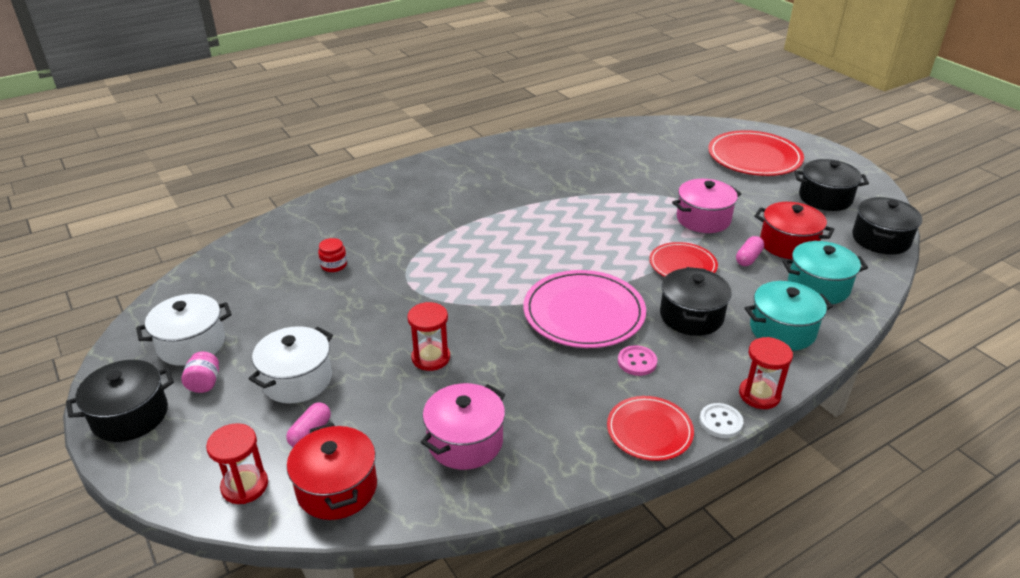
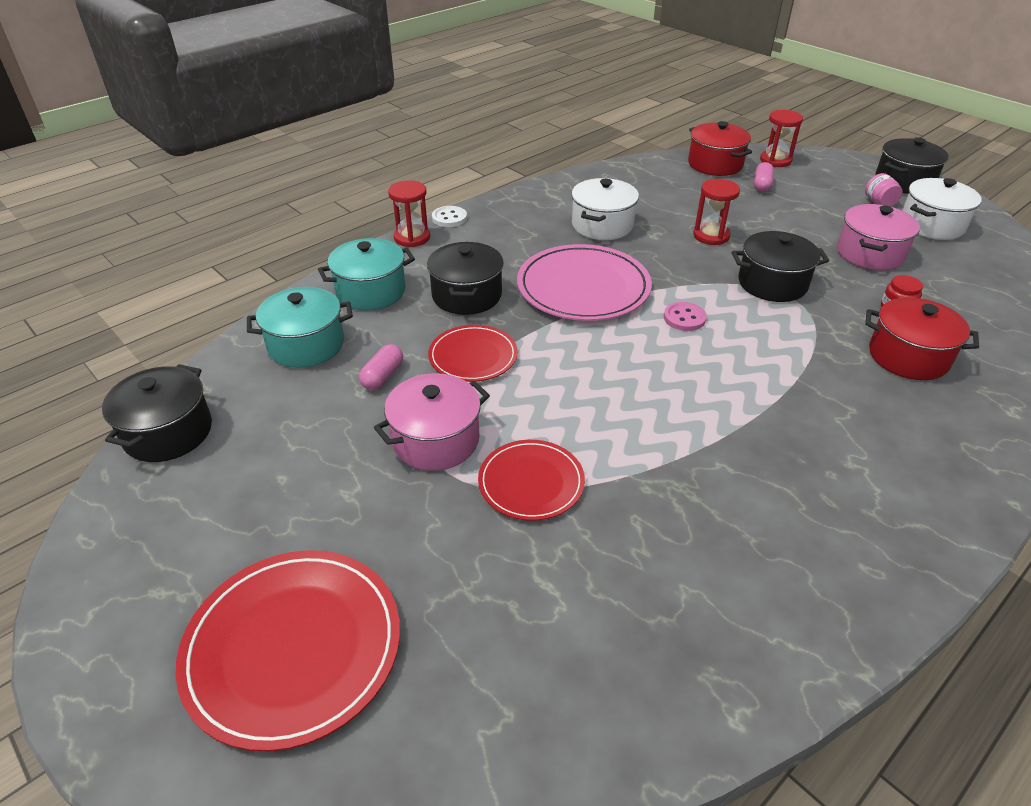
camera: 170 degrees right, 5 degrees up
white pot [249,326,333,404] -> white pot moved to [571,178,639,240]
pink pot [421,383,505,470] -> pink pot moved to [837,204,920,270]
red plate [607,396,694,461] -> red plate moved to [478,440,585,521]
pink button [618,345,657,376] -> pink button moved to [664,302,707,331]
red pot [754,202,835,259] -> red pot moved to [865,297,979,380]
black pot [794,159,869,211] -> black pot moved to [732,231,829,302]

